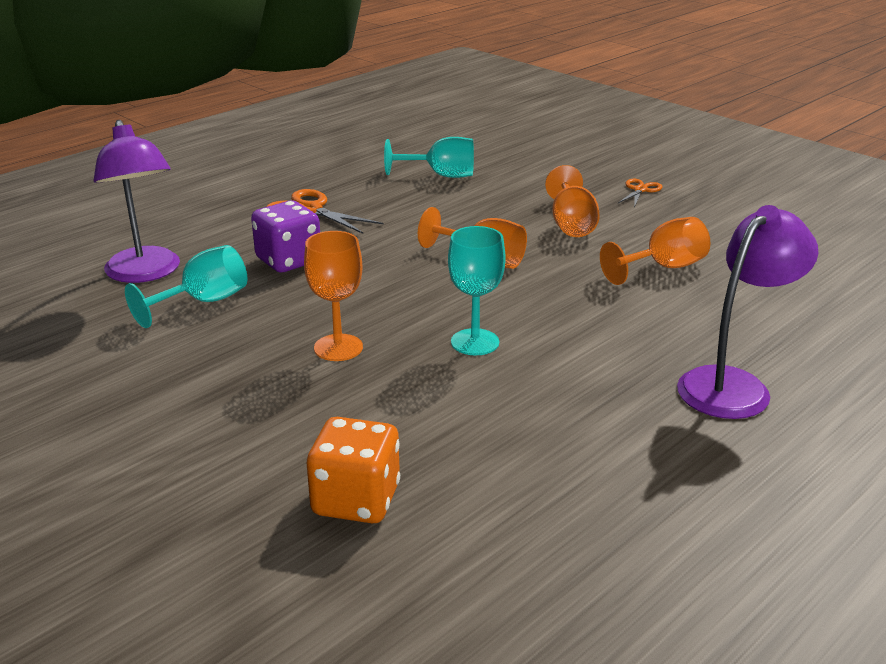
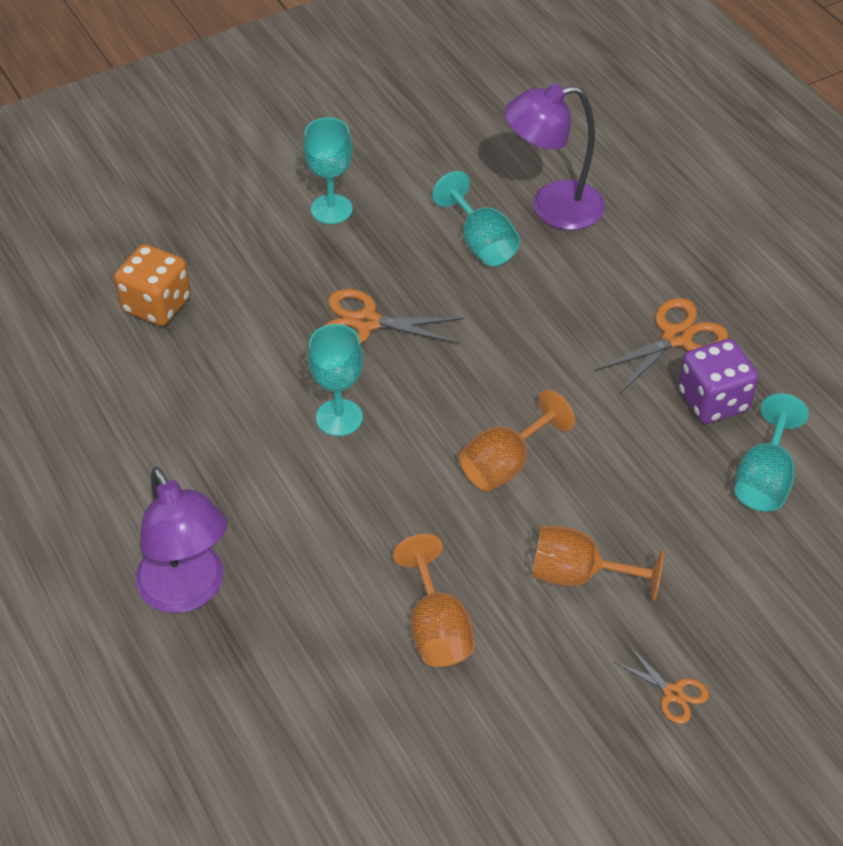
camera: 105 degrees right, 20 degrees up
purple dice [251,201,320,272] -> purple dice moved to [678,339,758,424]
orange goblet [304,231,363,361] -> orange scissors [324,289,464,344]
none -> turquoise goblet [303,117,353,224]

